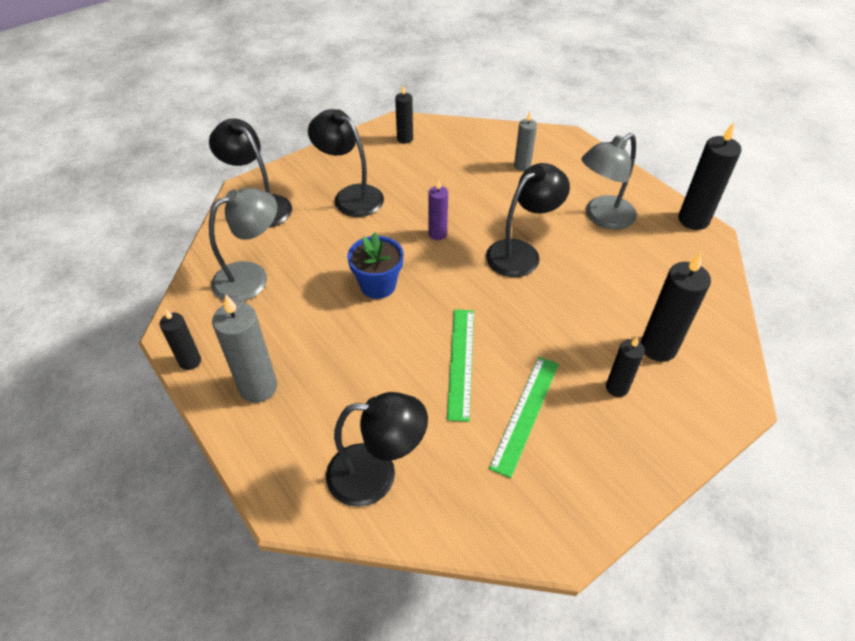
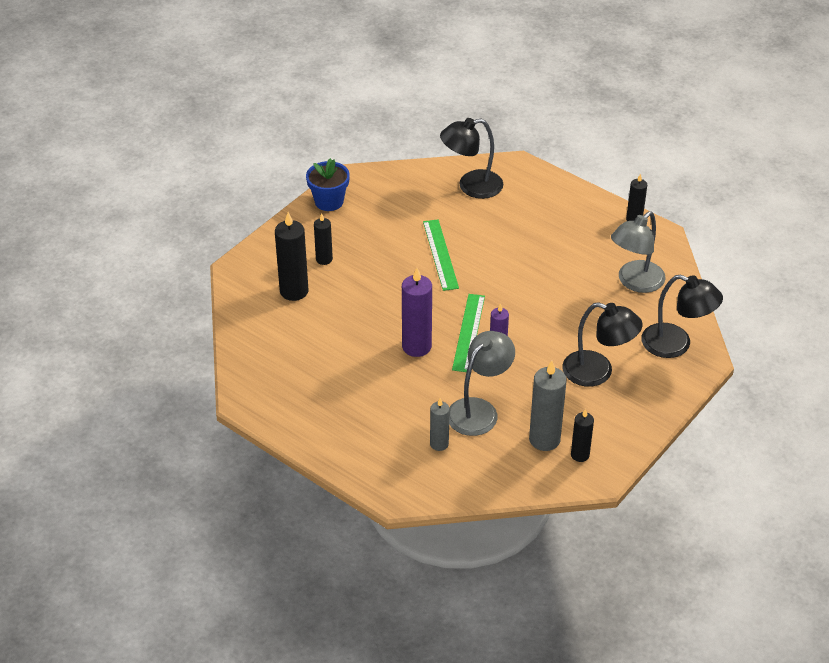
camera: 165 degrees right, 5 degrees down
grey candle [212,295,277,403] -> grey candle moved to [529,361,567,451]
blue flower pot [347,232,404,299] -> blue flower pot moved to [306,158,350,211]
black lamp [486,163,570,277] -> purple candle [402,268,432,357]
green ruler [489,357,559,478] -> green ruler moved to [452,294,485,372]
grey lamp [581,133,637,230] -> grey lamp moved to [449,331,515,436]
black candle [678,122,742,230] -> none

